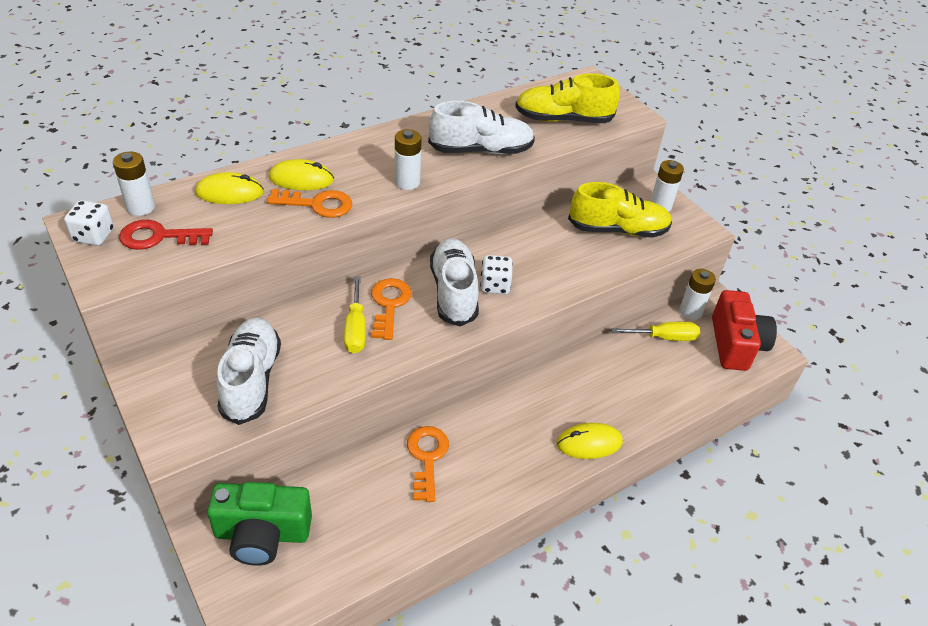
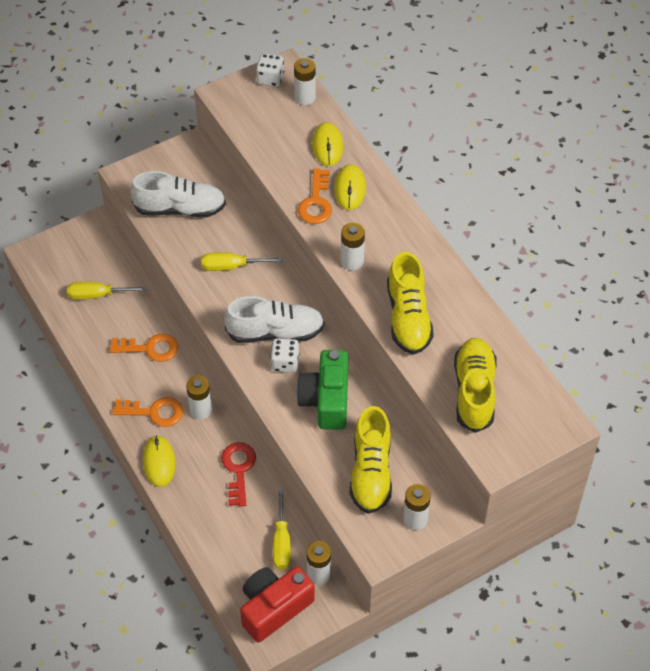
camera: 95 degrees right, 10 degrees up
red key [119,220,213,250] -> red key moved to [221,442,256,507]
green camera [207,482,312,566] -> green camera moved to [297,350,348,430]
orange key [371,278,411,340] -> orange key moved to [112,397,183,427]
white shoe [428,101,535,155] -> yellow shoe [387,252,434,355]
red camera [712,290,777,371] -> red camera turned 135 degrees clockwise [240,567,315,643]
none -> yellow screwdriver [67,282,147,300]
none -> white battery [186,376,212,419]

